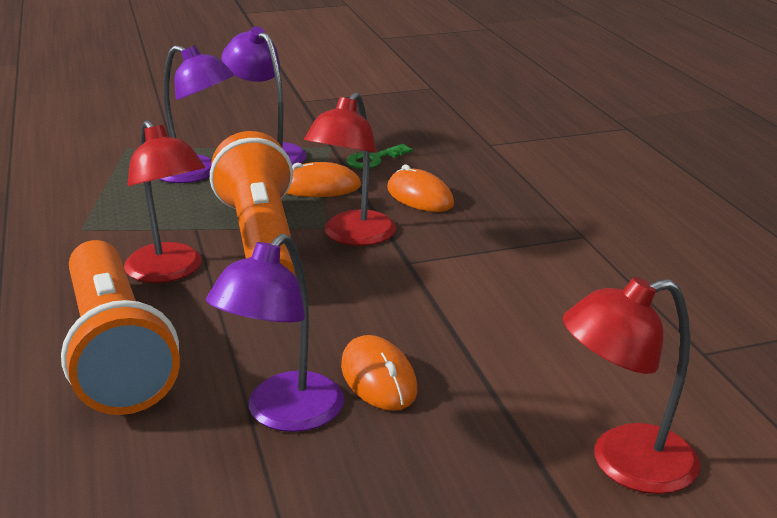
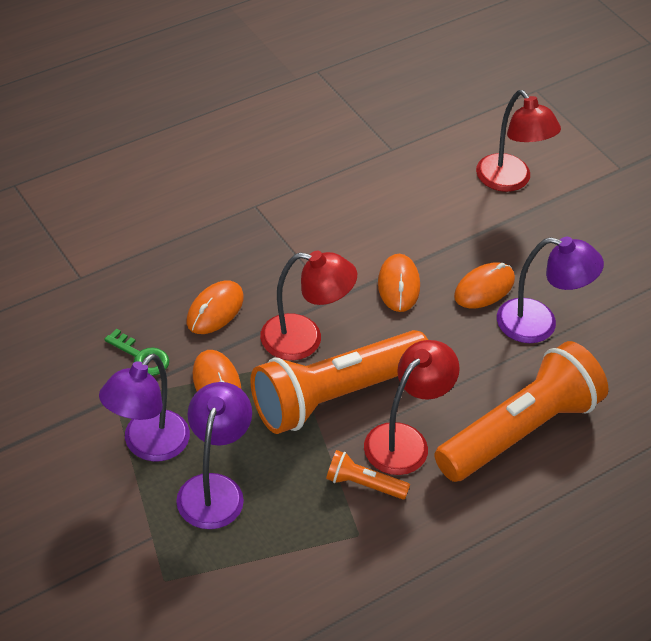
camera: 110 degrees left, 20 degrees up
none -> orange flashlight [326,450,410,499]
none -> orange mouse [378,254,420,312]

